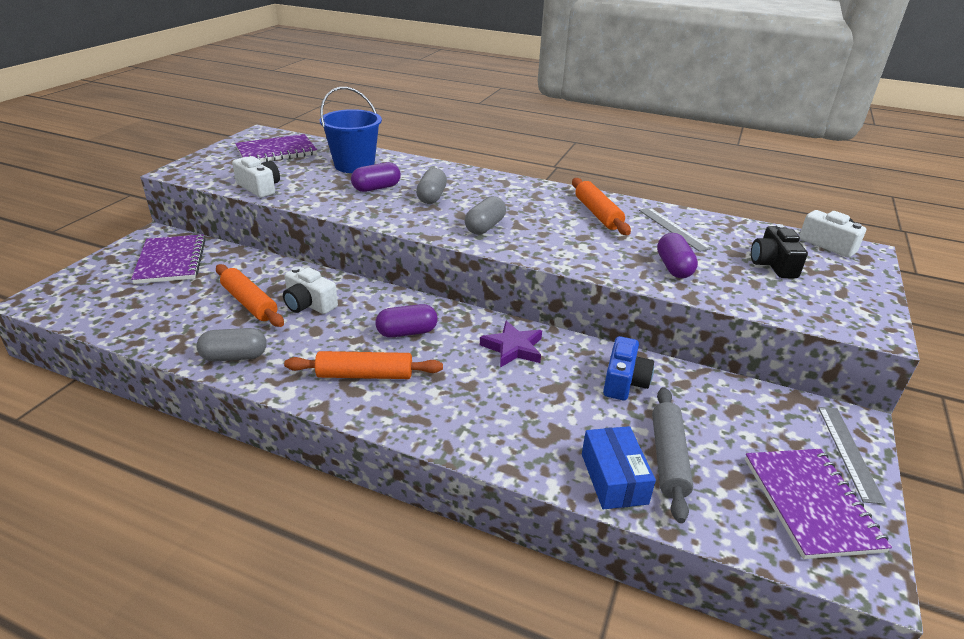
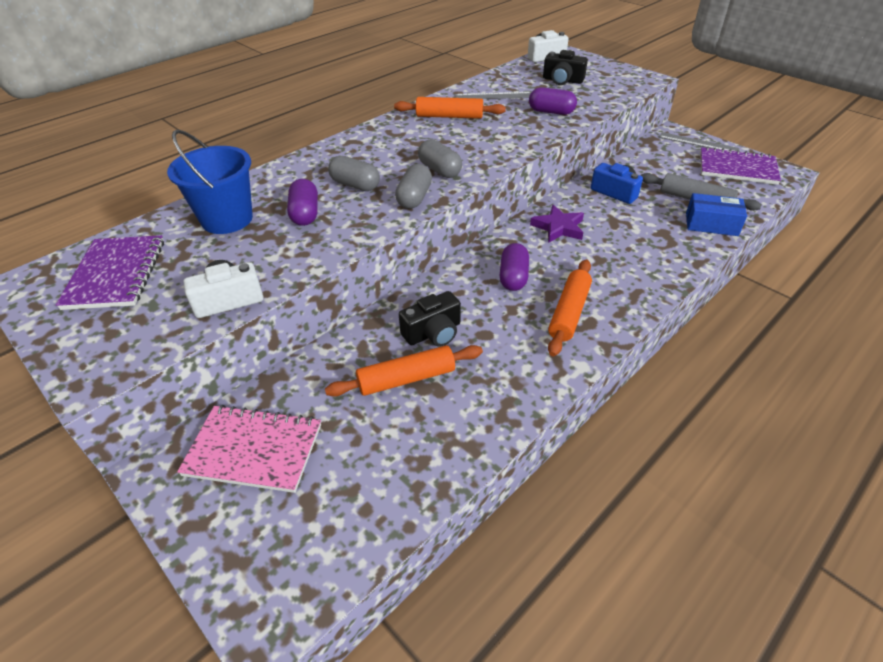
camera: 65 degrees left, 10 degrees up
purple notebook [131,234,206,284] -> pink notebook [177,405,321,493]
grey capsule [196,328,267,362] -> grey capsule moved to [395,164,432,209]
white camera [283,266,338,314] -> black camera [399,291,461,347]

